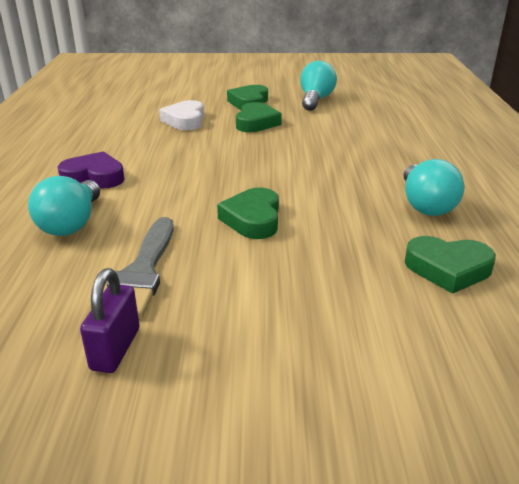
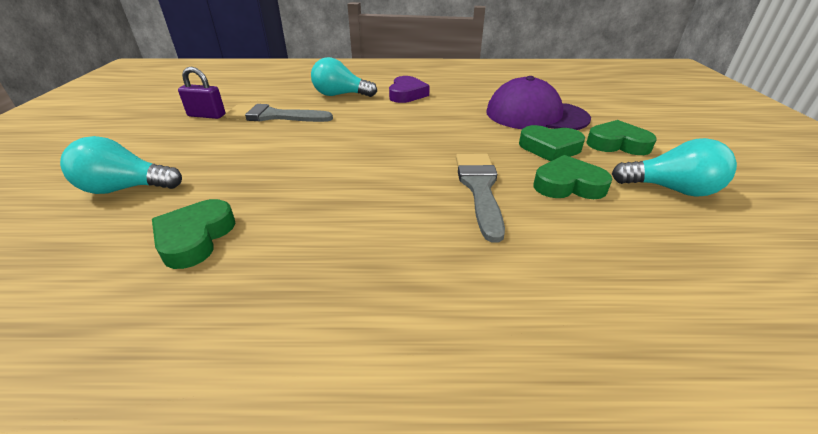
camera: 90 degrees right, 5 degrees up
white heart [159,100,204,130] -> purple cap [486,76,591,130]
green heart [217,188,279,239] -> green heart moved to [534,155,612,199]
turquoise light bulb [404,159,464,216] -> turquoise light bulb moved to [60,136,182,194]
none -> grey brush [456,154,505,243]

